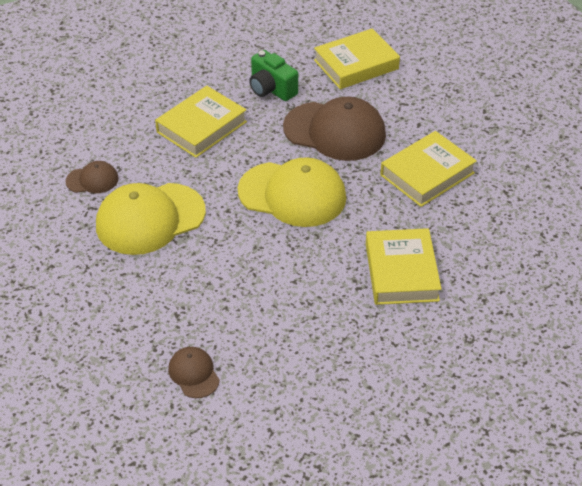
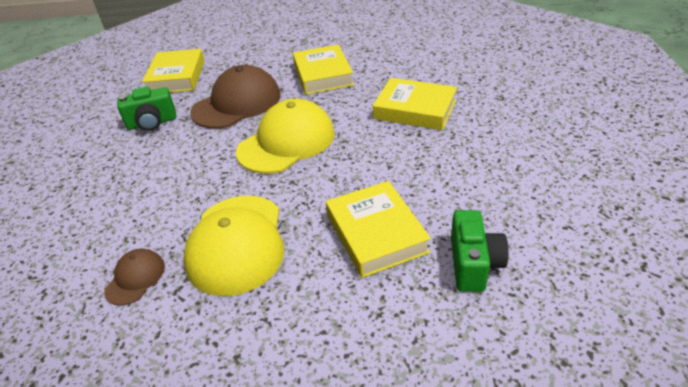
camera: 60 degrees left, 5 degrees down
yellow book [155,86,247,158] -> yellow book moved to [326,181,431,278]
brown cap [168,347,220,398] -> green camera [451,210,509,292]

